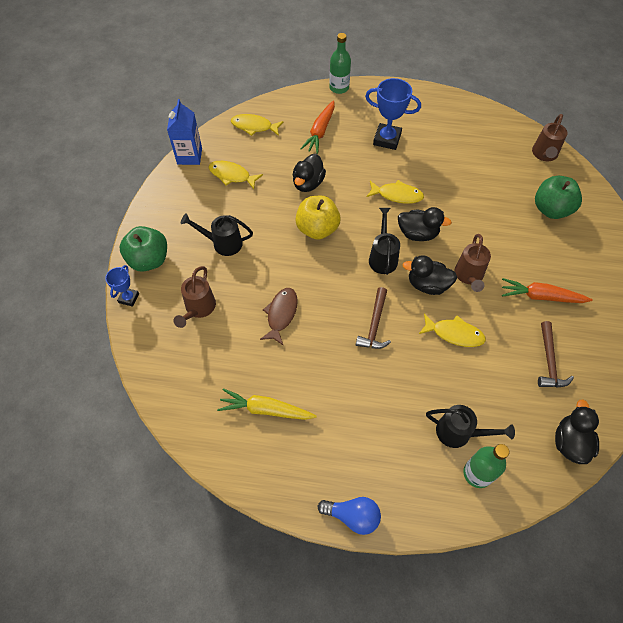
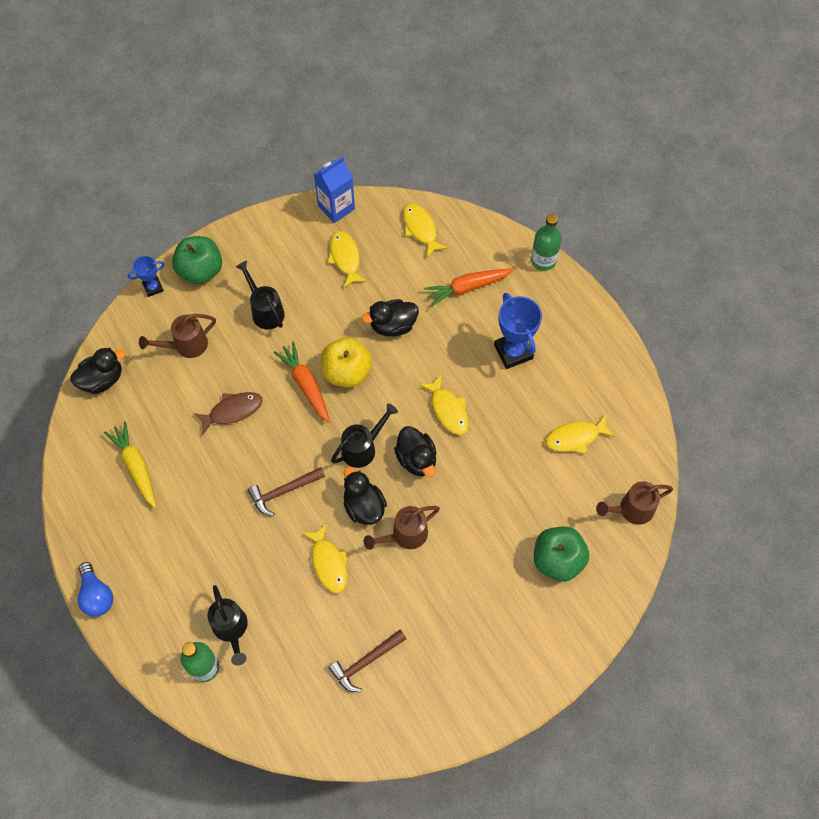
camera: 50 degrees right, 5 degrees up
orange carrot [502,278,593,303] -> orange carrot moved to [273,341,330,423]
black duck [555,399,599,464] -> black duck moved to [70,348,125,394]
none -> yellow fish [546,414,616,454]

